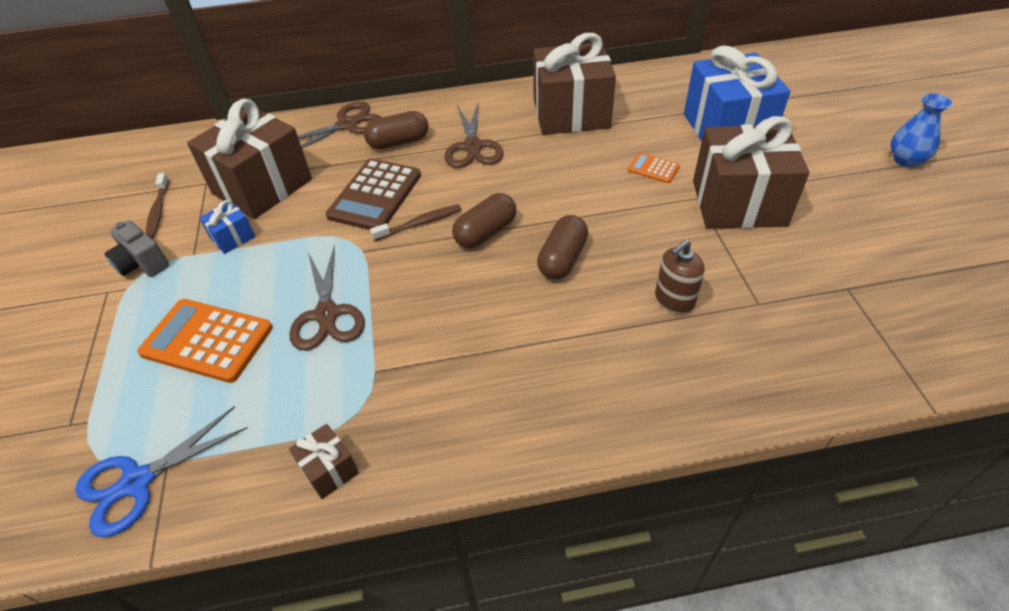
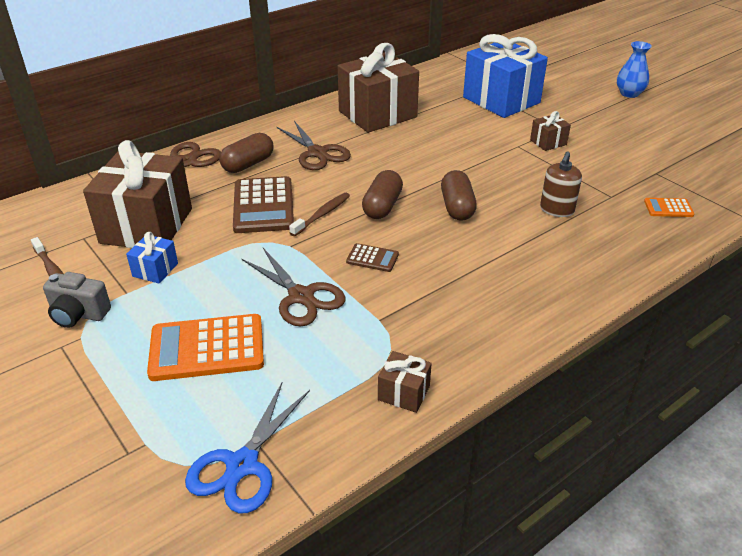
camera: 30 degrees left, 10 degrees down
orange calculator [628,153,680,183] -> orange calculator moved to [644,198,695,217]
brown gift [693,116,809,228] -> brown gift [530,111,571,151], size x0.43
none -> brown calculator [346,243,399,272]

